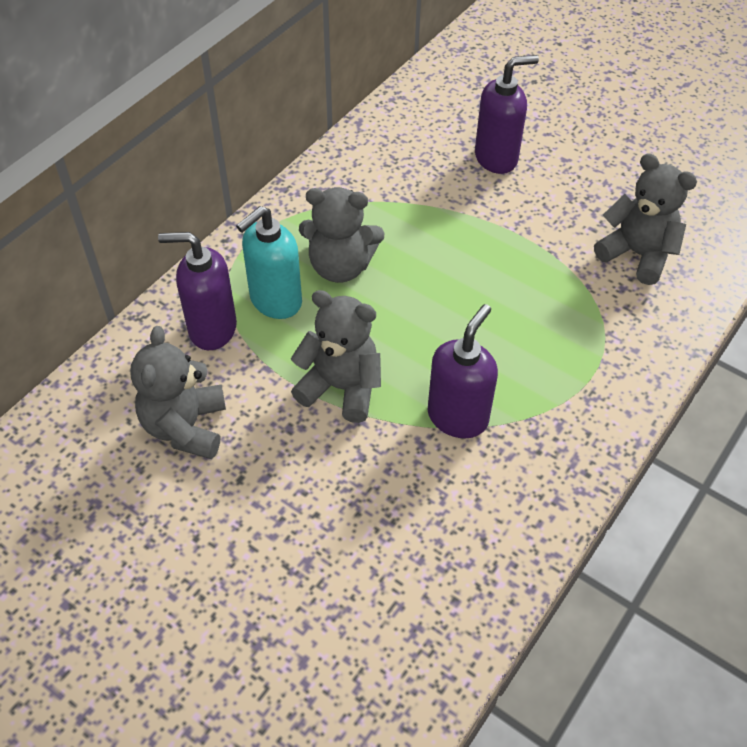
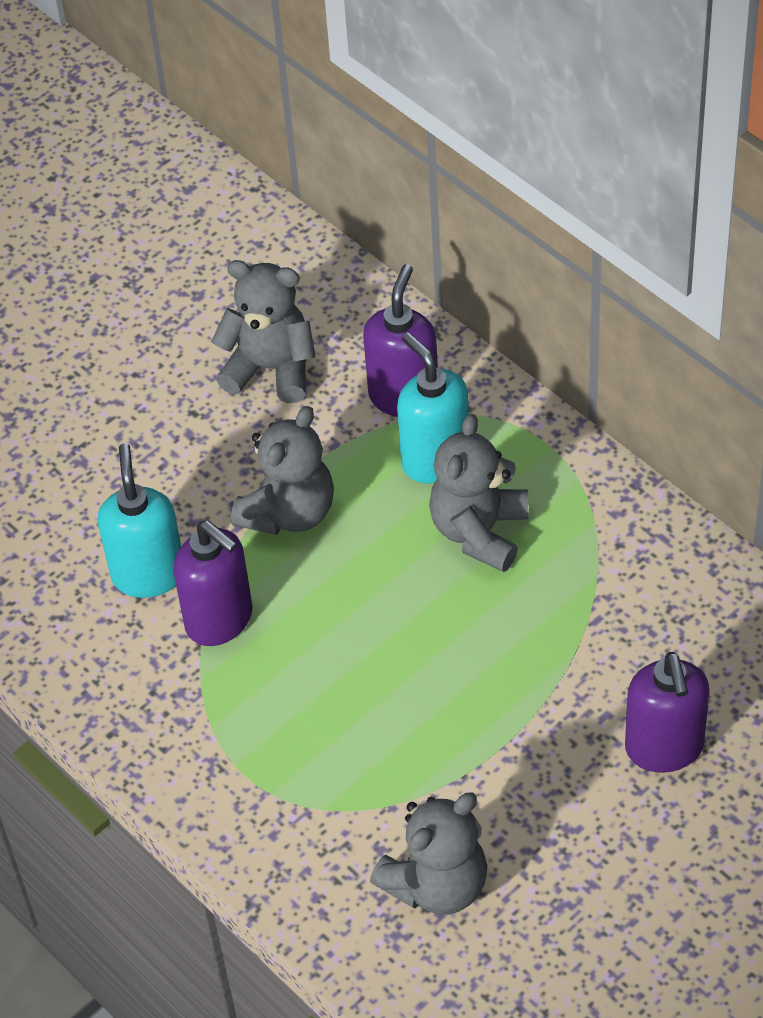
camera: 105 degrees right, 0 degrees up
none -> turquoise soap dispenser [98,443,181,598]

